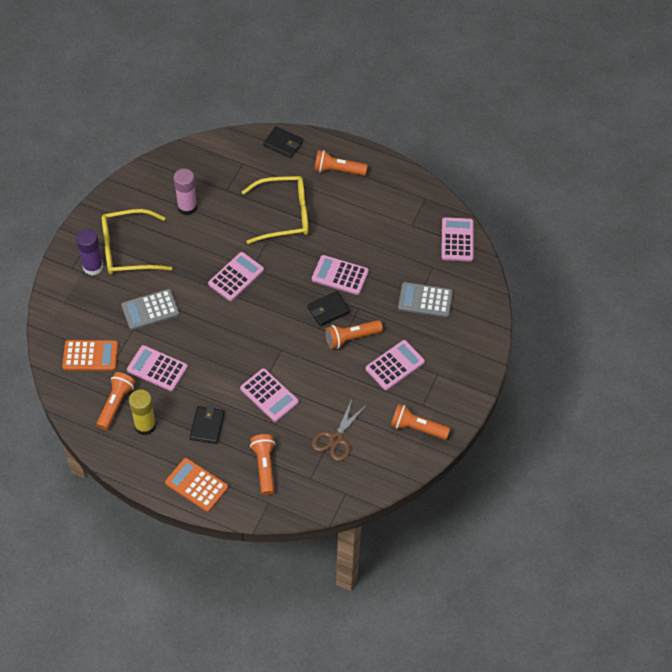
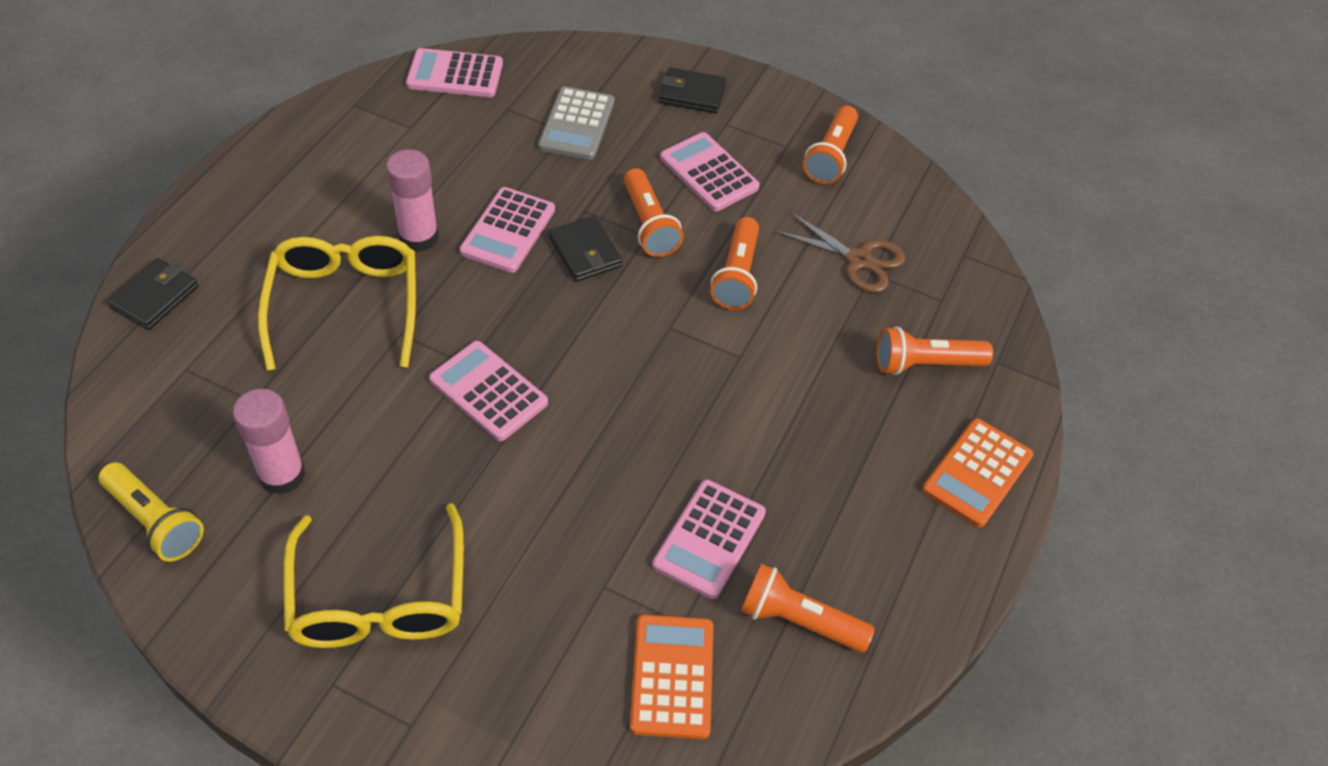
camera: 90 degrees left, 5 degrees down
purple glue stick [76,229,103,276] -> none
grey calculator [121,289,179,330] -> none
yellow glue stick [129,389,156,435] -> none
black wallet [190,406,225,444] -> black wallet moved to [659,67,726,113]
pink calculator [240,368,299,422] -> none
orange flashlight [314,150,368,176] -> orange flashlight moved to [711,217,759,310]
none -> yellow flashlight [99,462,204,562]
none -> pink glue stick [386,149,439,252]

